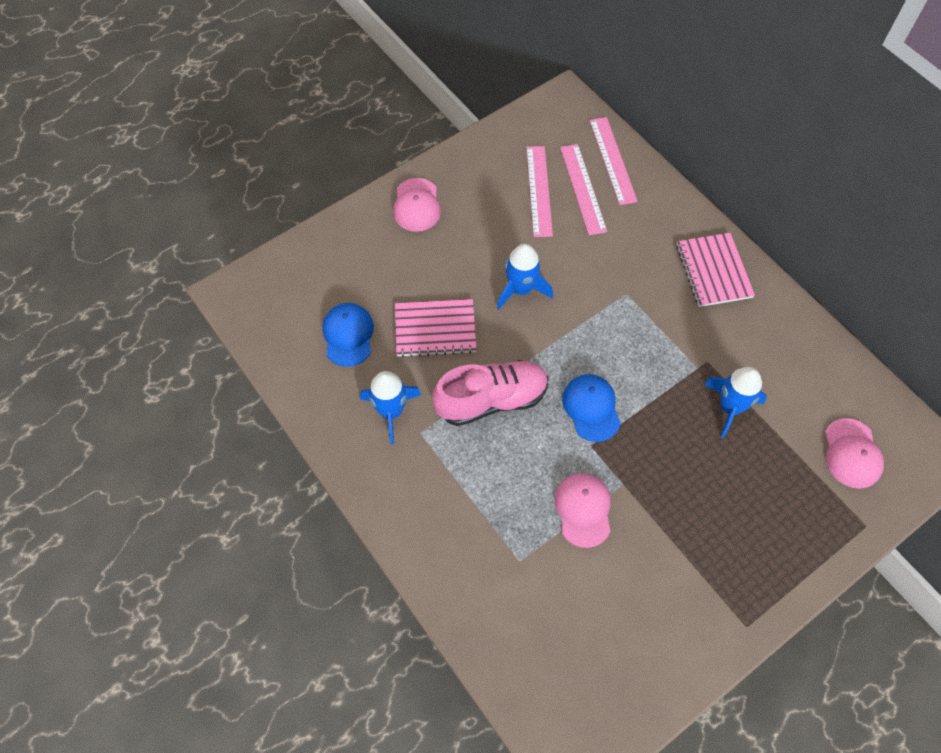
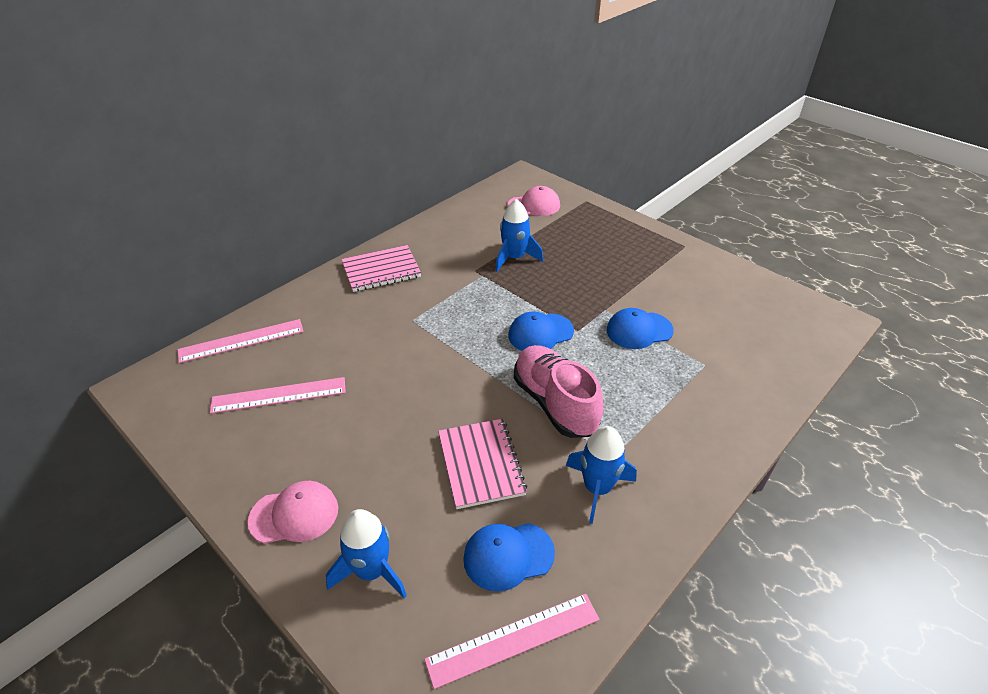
camera: 100 degrees left, 20 degrees down
blue rocket [497,244,553,310] -> blue rocket moved to [326,509,407,598]
pink cap [554,473,611,548] -> blue cap [607,308,674,349]
pink ruler [560,144,607,235] -> pink ruler moved to [424,594,600,689]

